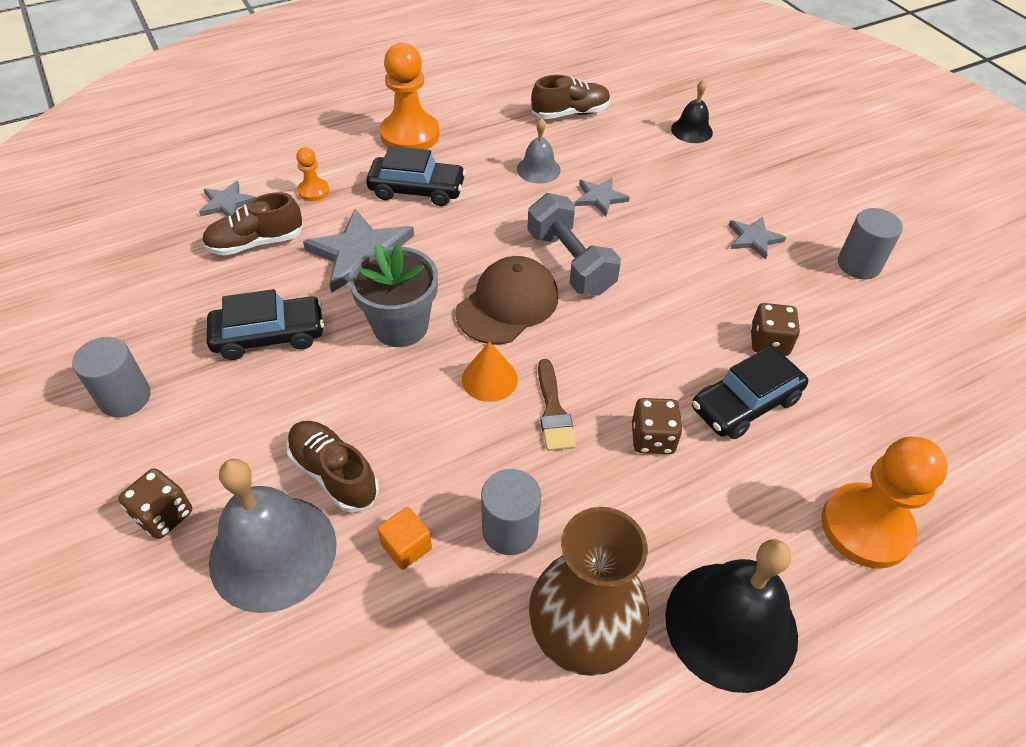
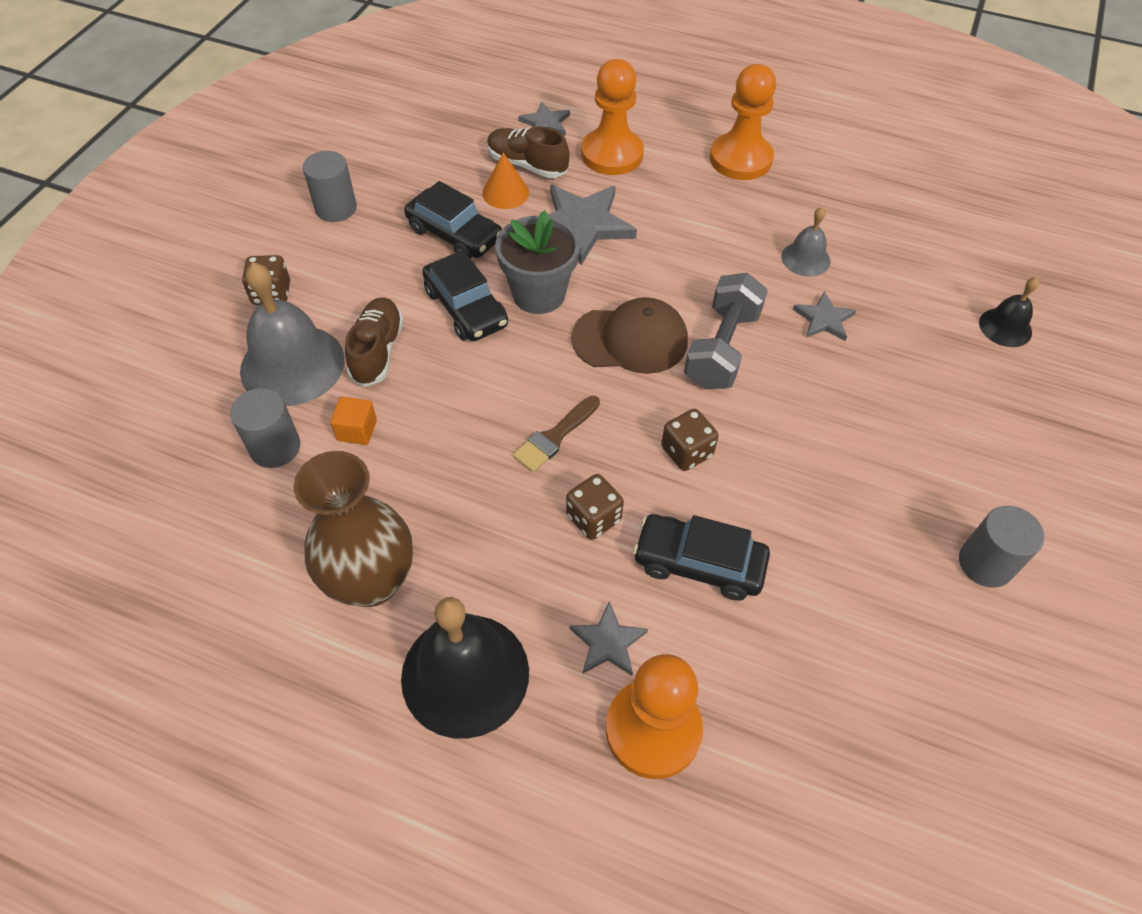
camera: 50 degrees right, 5 degrees up
orange pawn [296,148,329,201] -> orange pawn [581,59,644,175], size x2.06
black car [366,146,466,206] -> black car moved to [422,251,508,341]
orange cone [462,341,518,402] -> orange cone moved to [482,153,529,209]
grey cylinder [481,469,541,555] -> grey cylinder moved to [230,388,300,468]
brown shoe [531,75,610,119] -> none
grey star [729,217,786,260] -> grey star moved to [569,601,648,676]
brown dice [750,303,800,356] -> brown dice moved to [661,409,719,471]

